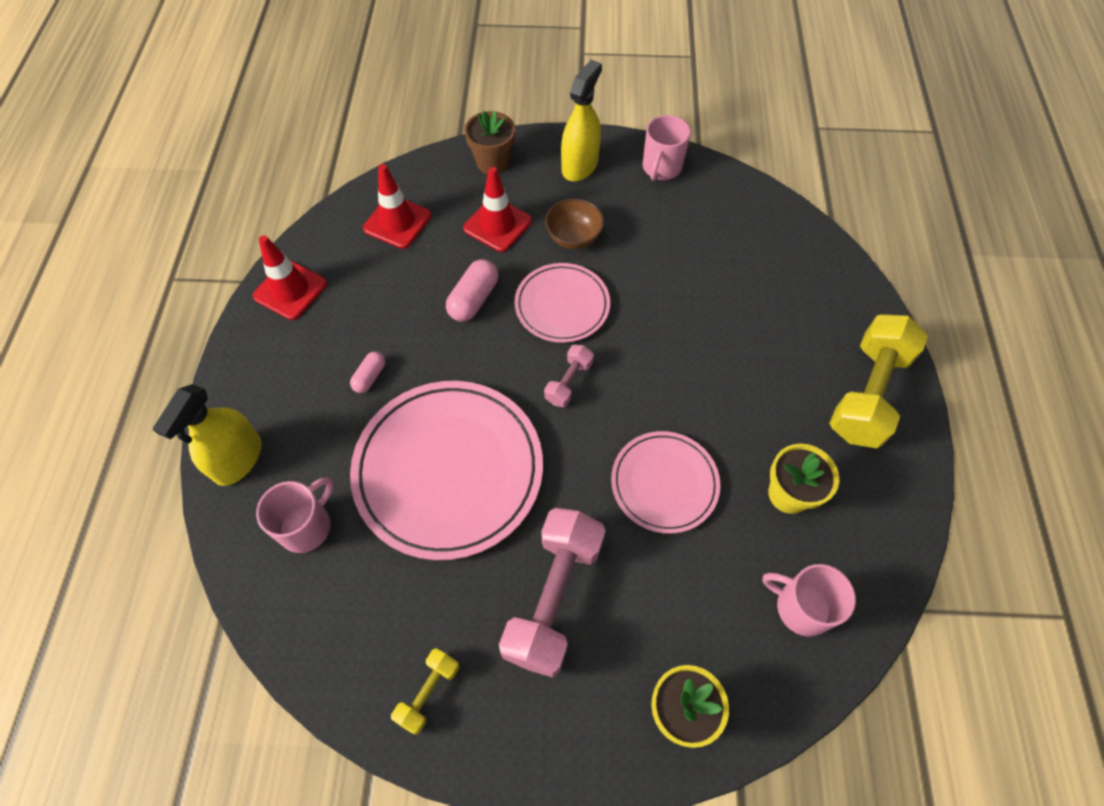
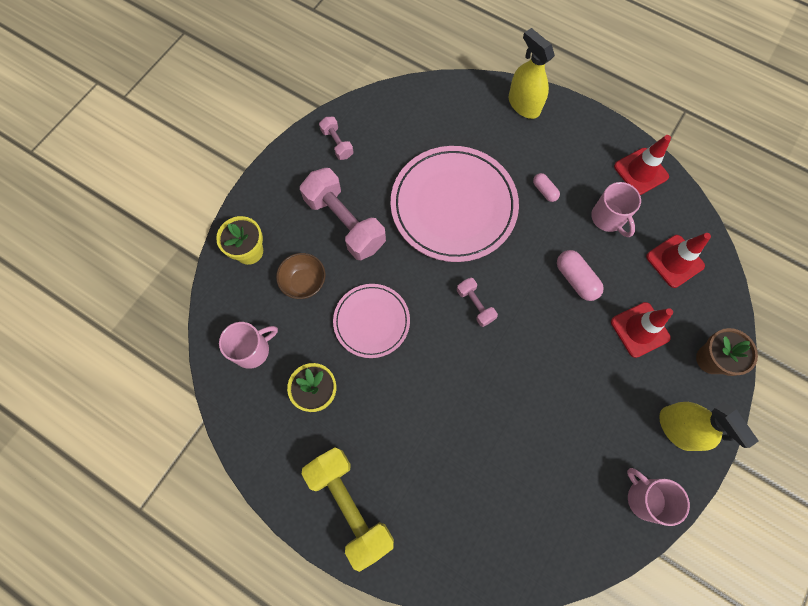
camera: 120 degrees right, 10 degrees up
pink mug [256,477,334,553] -> pink mug moved to [591,182,641,238]
yellow dumbbell [391,648,459,735] -> pink dumbbell [319,117,353,160]
pink plate [515,263,610,343] -> none
brown bowl [545,199,604,249] -> brown bowl moved to [276,253,325,299]

